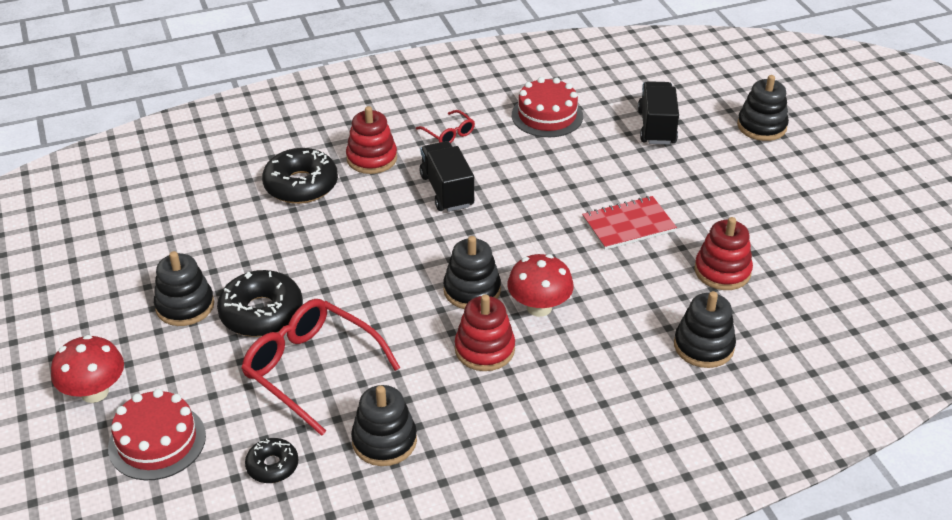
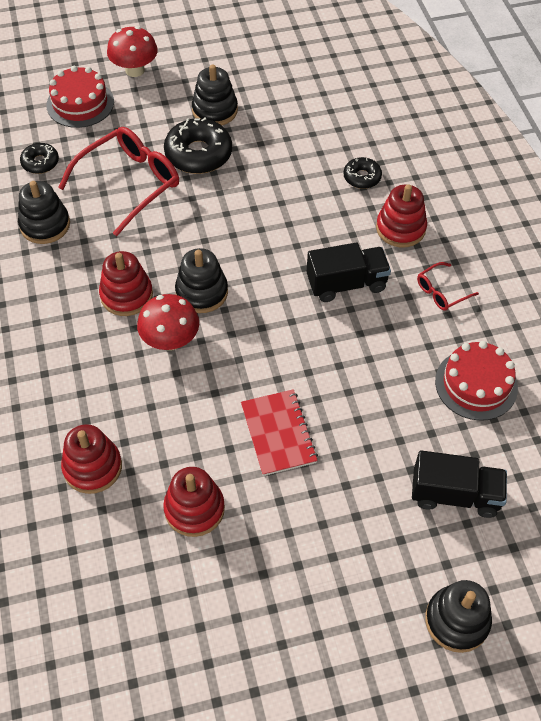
camera: 95 degrees right, 15 degrees up
black donut [262,148,338,204] -> black donut [344,157,382,189], size x0.55
black stacking toy [674,291,736,368] -> red stacking toy [61,424,122,494]

